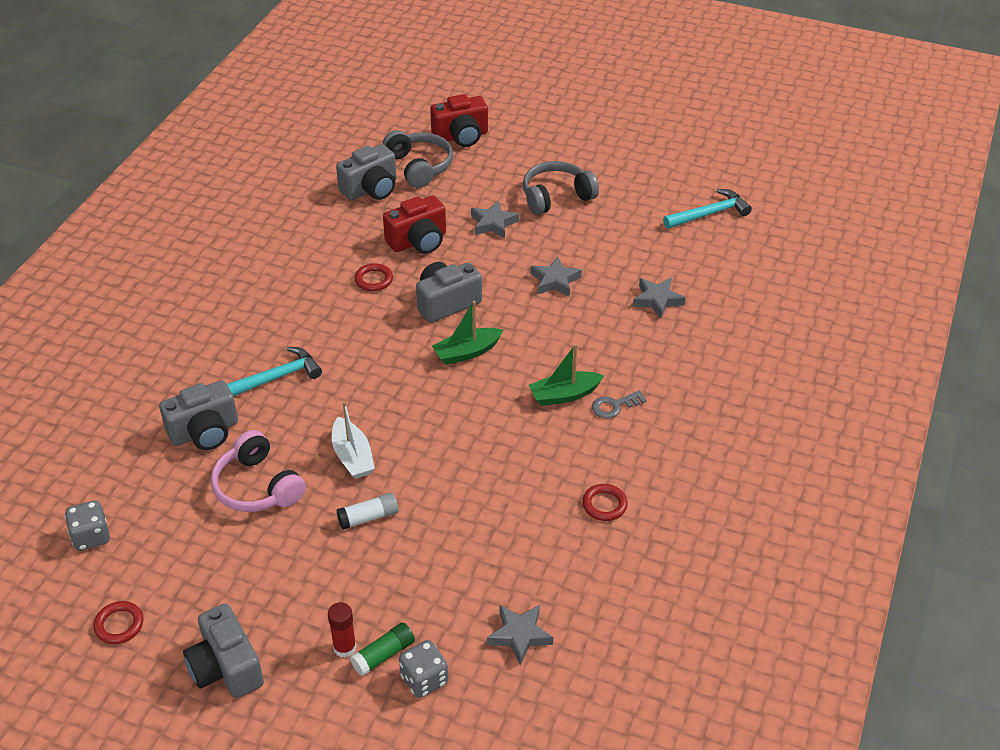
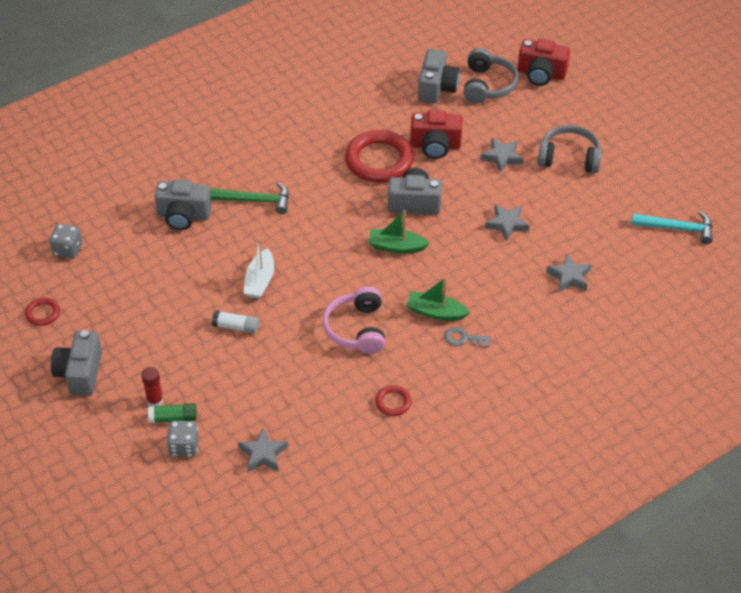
camera: 35 degrees right, 5 degrees up
pink headphones [211,430,306,512] -> pink headphones moved to [323,286,385,354]
turquoise hammer [227,347,322,396] -> green hammer [210,182,289,214]
grey camera [336,144,396,200] -> grey camera turned 75 degrees counterclockwise [418,49,460,104]
red ring [355,263,393,291] -> red ring [345,130,414,183], size x2.16

